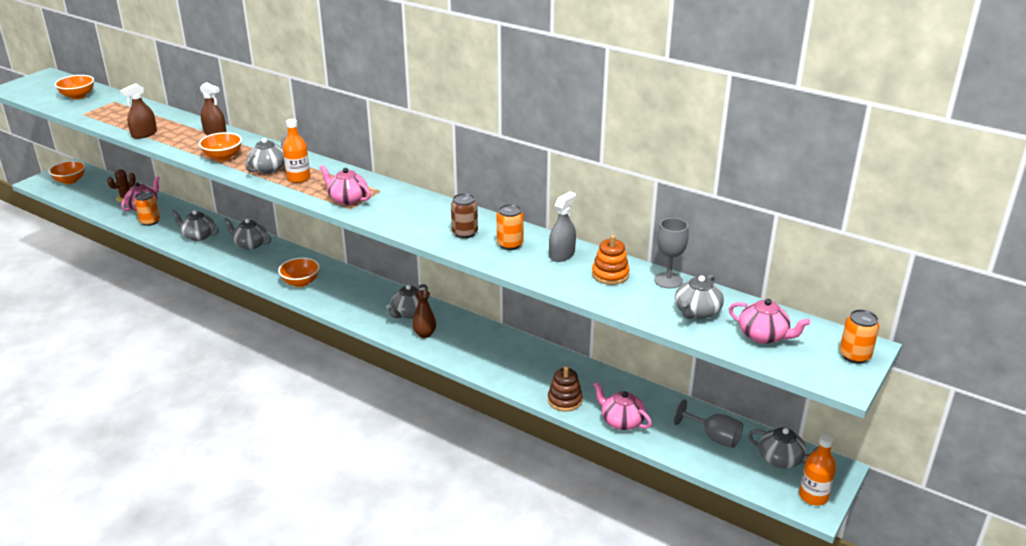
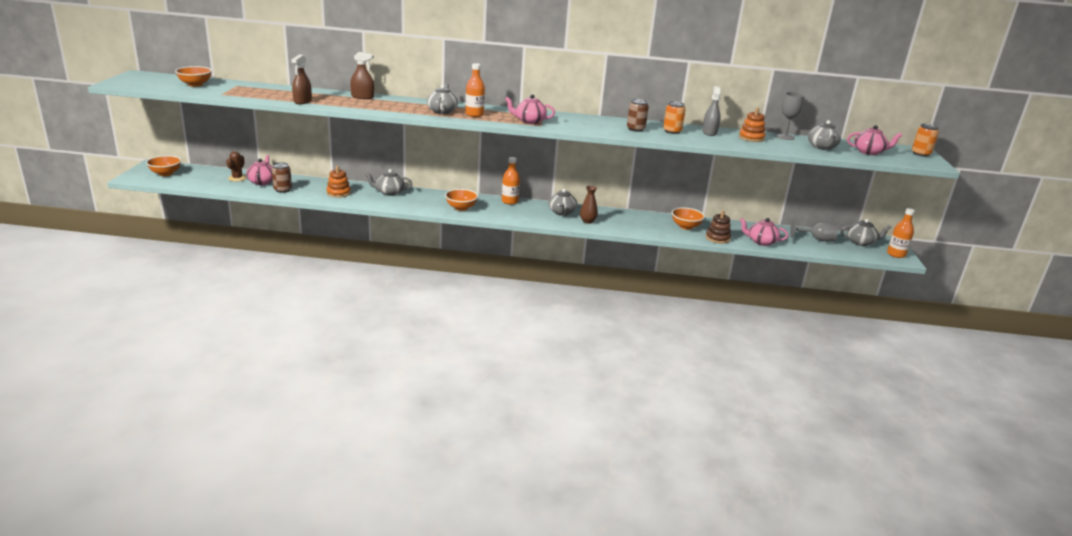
camera: 30 degrees left, 5 degrees down
orange can [134,191,160,226] -> brown can [272,162,292,193]
grey teapot [171,210,219,241] -> orange stacking toy [327,166,351,198]
orange bowl [199,132,242,161] -> orange bowl moved to [672,207,705,230]
none -> orange bottle [502,157,520,205]

